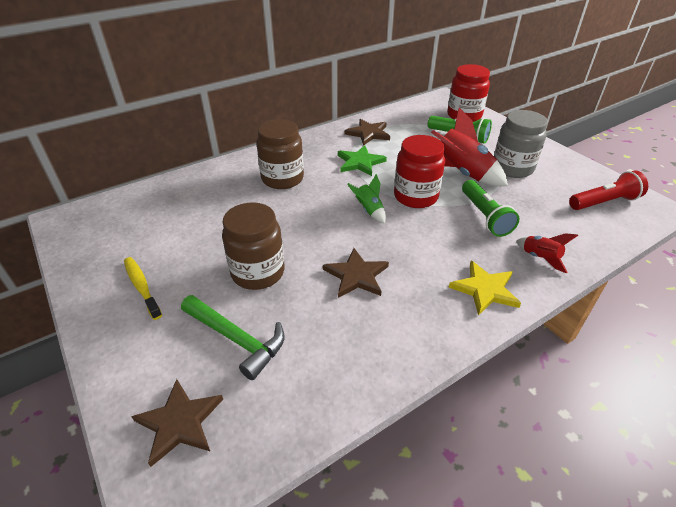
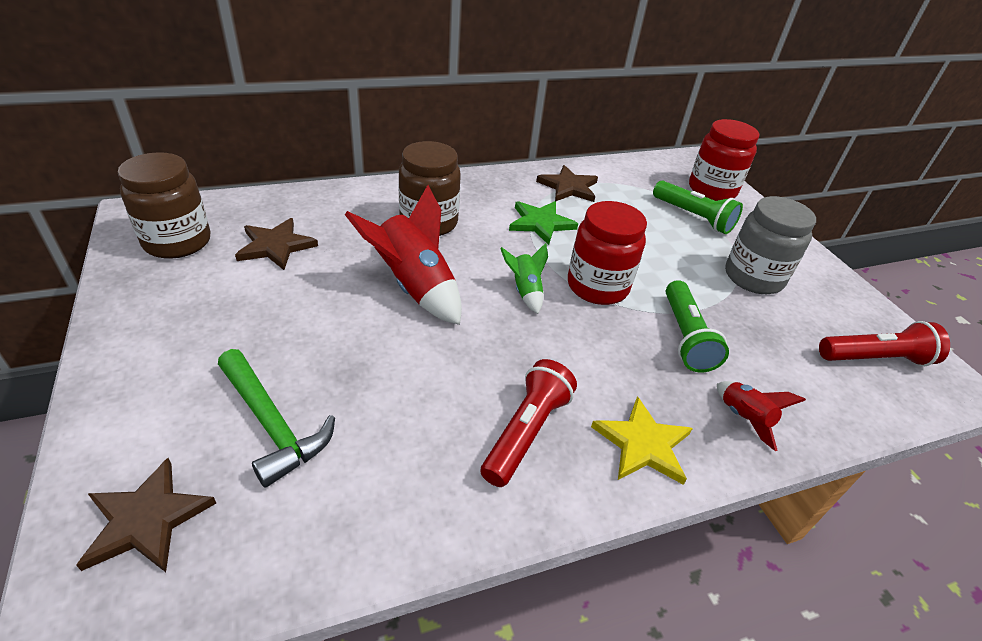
camera: 10 degrees right, 0 degrees up
yellow toothbrush [124,257,162,320] -> none
brown jar [222,202,285,290] -> brown jar moved to [118,152,210,259]
brown star [323,248,389,298] -> brown star moved to [235,218,318,270]
red rocket [431,108,508,186] -> red rocket moved to [344,185,462,325]
none -> red flashlight [480,359,577,487]

